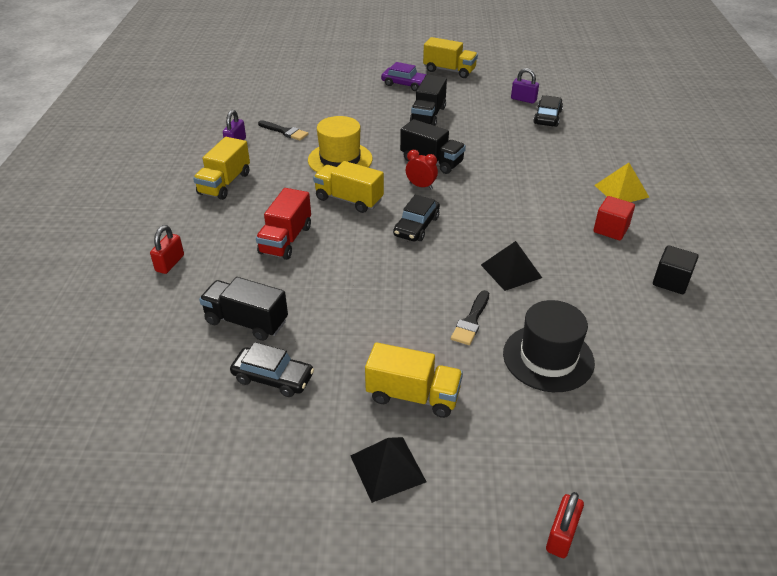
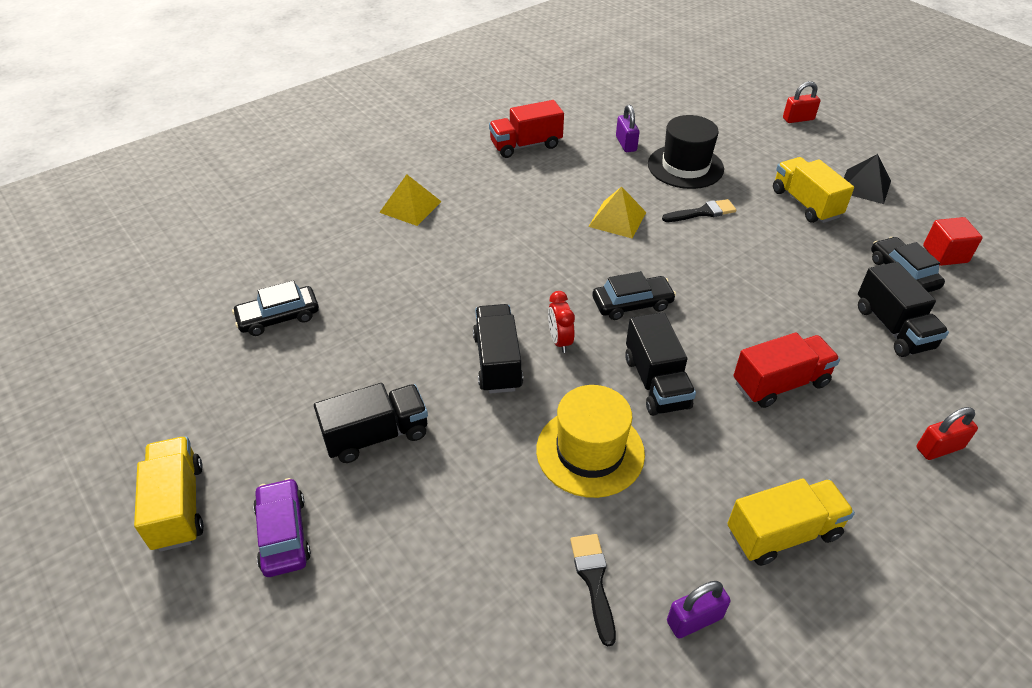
camera: 130 degrees left, 5 degrees up
yellow truck [313,161,384,213] -> black truck [625,312,696,416]
black pyramid [481,241,542,291] -> yellow pyramid [588,186,646,238]
purple padlock [511,68,539,104] -> purple padlock moved to [616,105,639,152]
red cube [593,196,635,240] -> red cube moved to [923,217,983,266]
black cube [653,245,699,294] -> red truck [489,100,564,158]

